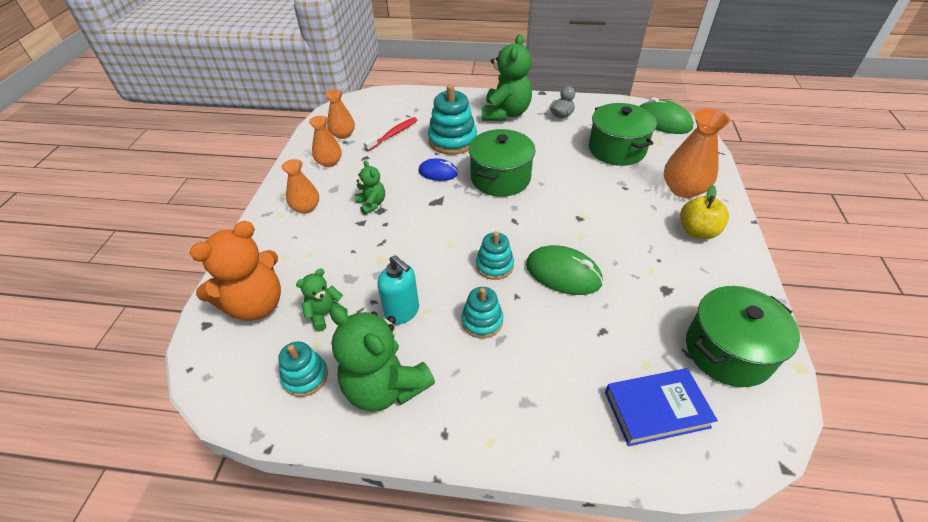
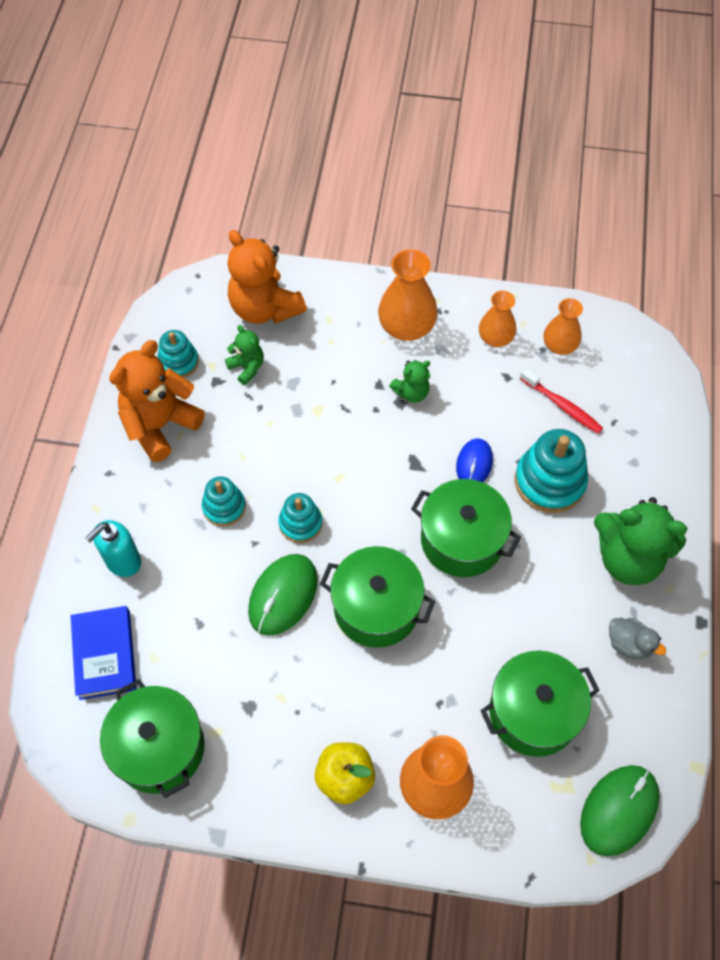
camera: 90 degrees right, 15 degrees up
orange vase [281,159,319,214] -> orange vase [378,249,438,341], size x1.58
green teddy bear [330,306,435,412] -> orange teddy bear [109,340,205,462]
turquoise soap dispenser [378,255,419,325] -> turquoise soap dispenser moved to [85,520,141,577]
none -> green pot [320,546,435,648]

